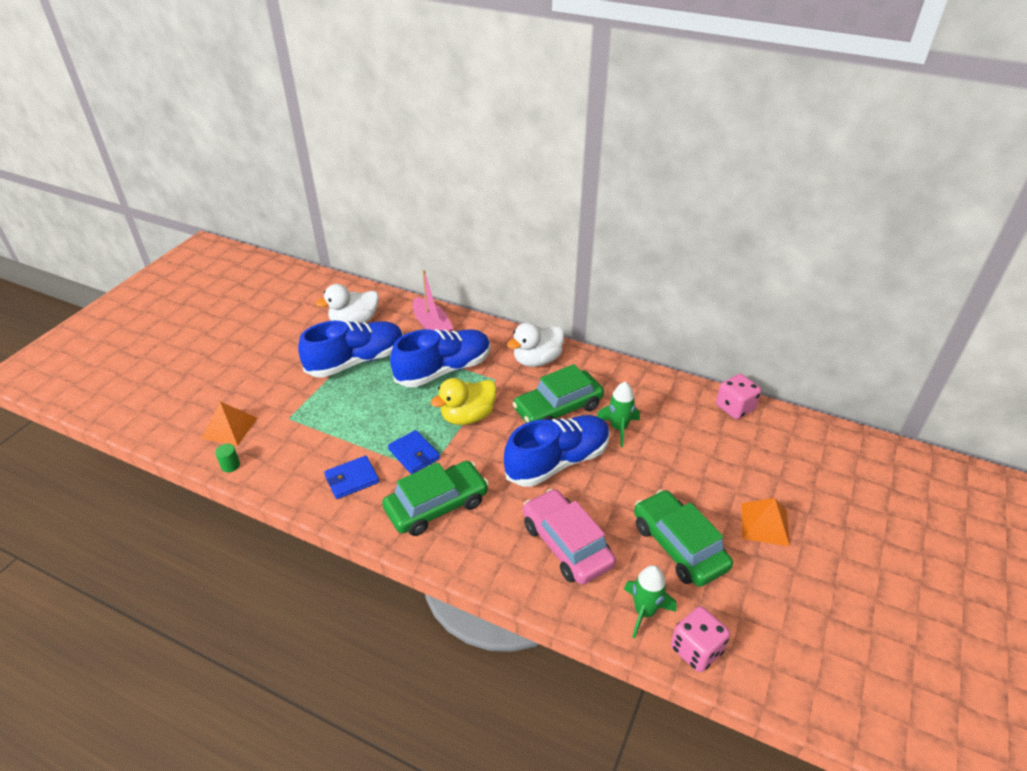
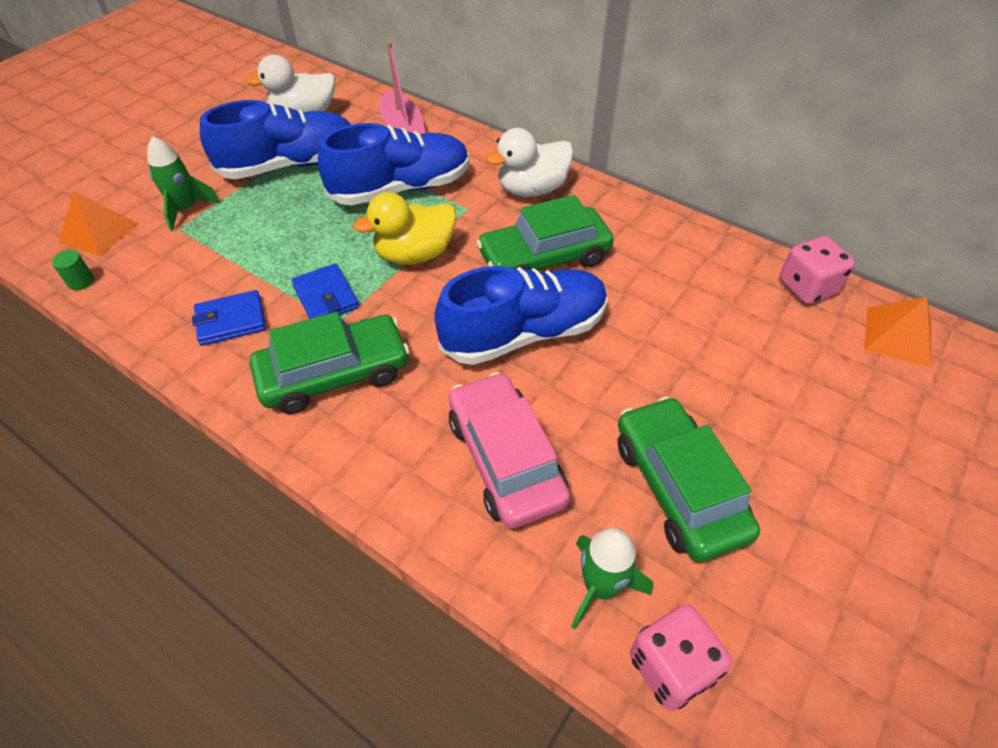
camera: 10 degrees right, 10 degrees up
green rocket [597,382,640,447] -> green rocket moved to [147,136,220,231]
orange pyramid [741,498,790,546] -> orange pyramid moved to [864,297,931,368]

